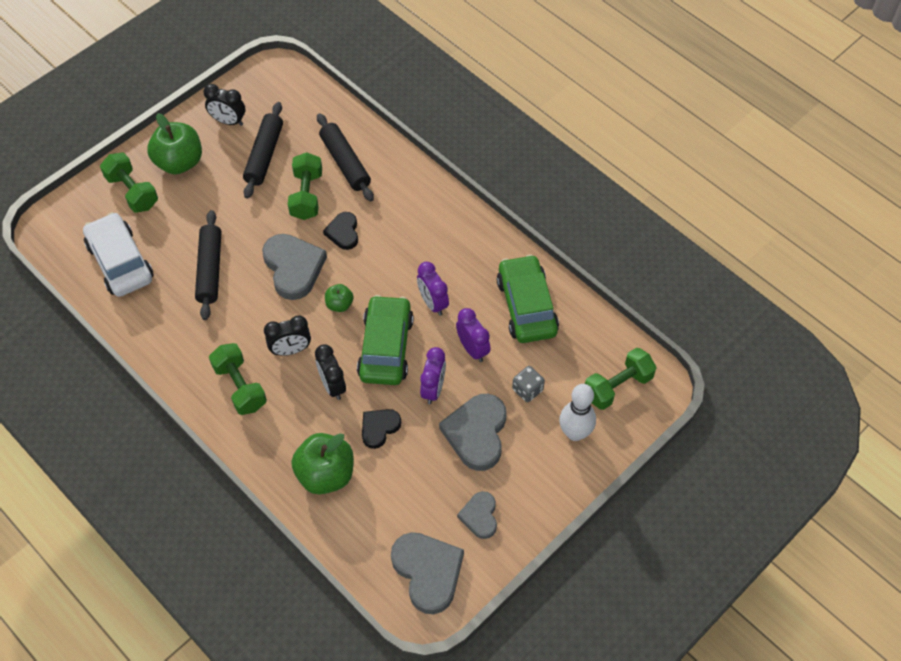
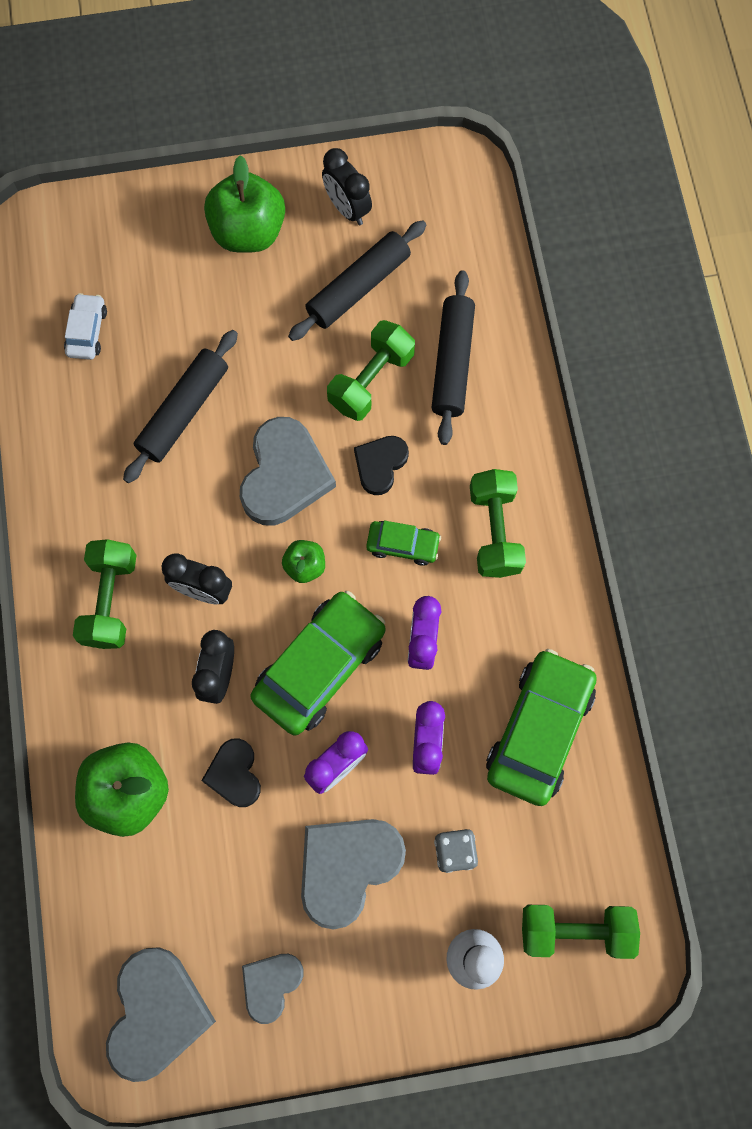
camera: 35 degrees right, 15 degrees up
white car [83,212,154,297] -> white car [64,293,107,360], size x0.51
green dumbbell [100,153,158,212] -> green dumbbell moved to [470,469,526,578]
black heart [362,409,401,449] -> black heart turned 90 degrees counterclockwise [201,738,261,807]
none -> green car [366,521,441,566]

